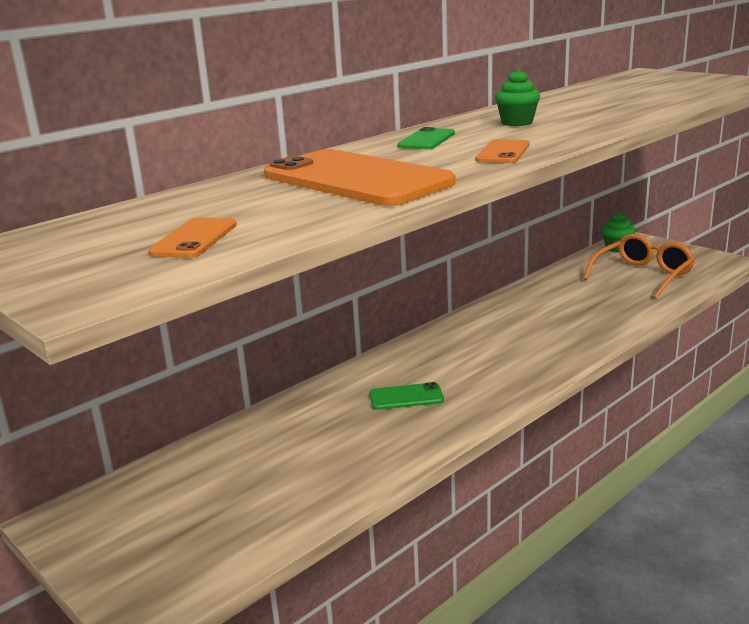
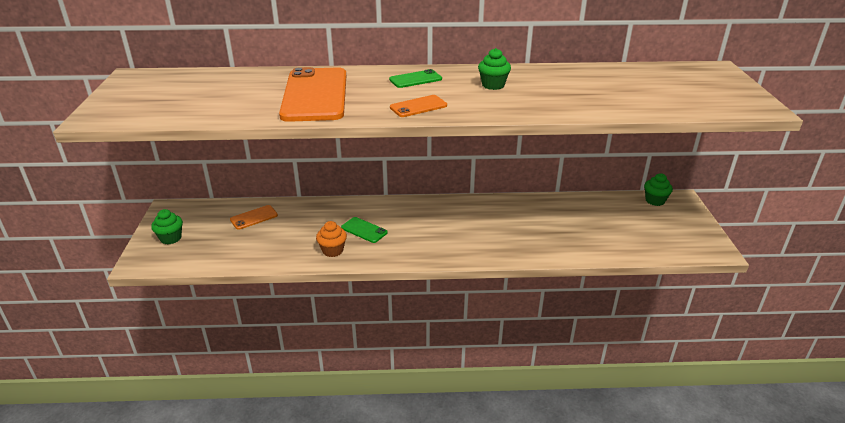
camera: 40 degrees right, 10 degrees up
orange phone [148,217,237,258] -> orange phone moved to [230,205,278,230]
orange glasses [583,234,695,299] -> none
none -> green cupcake [151,209,183,245]
none -> orange cupcake [316,221,347,257]

